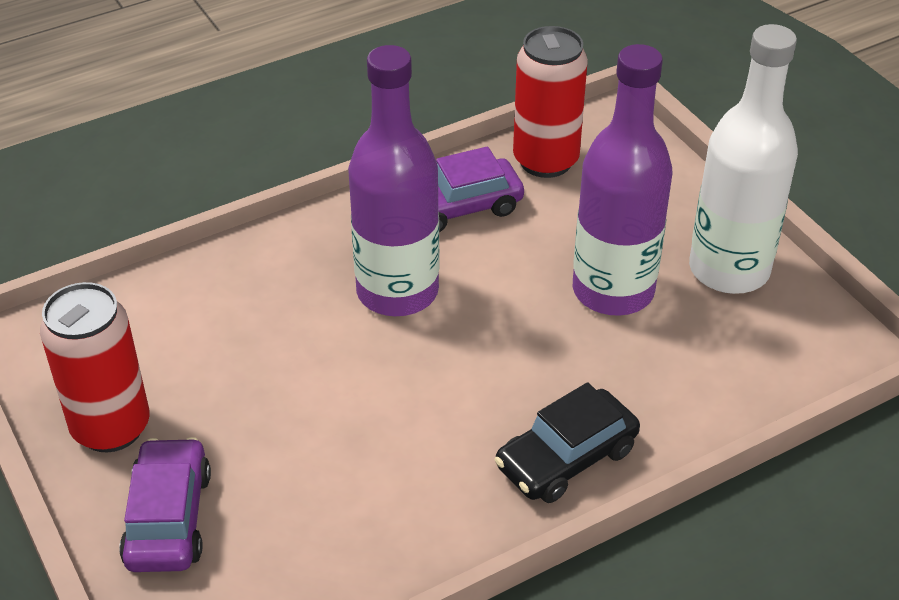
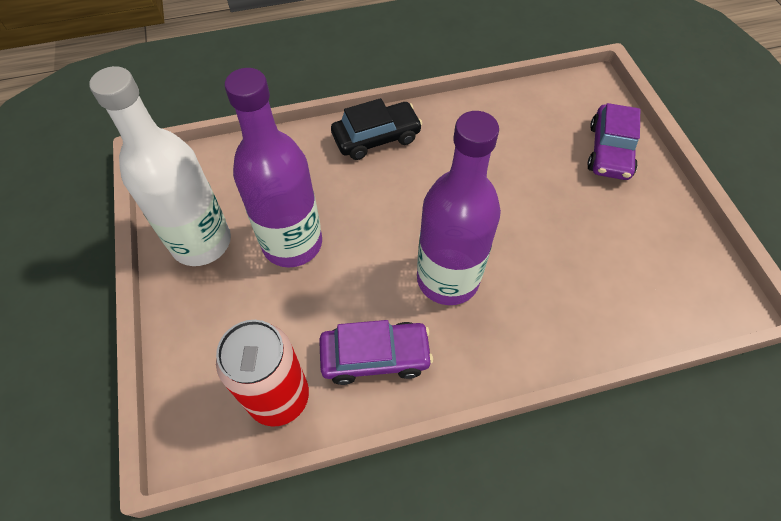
camera: 165 degrees left, 15 degrees up
red can [40,282,149,452] -> none

